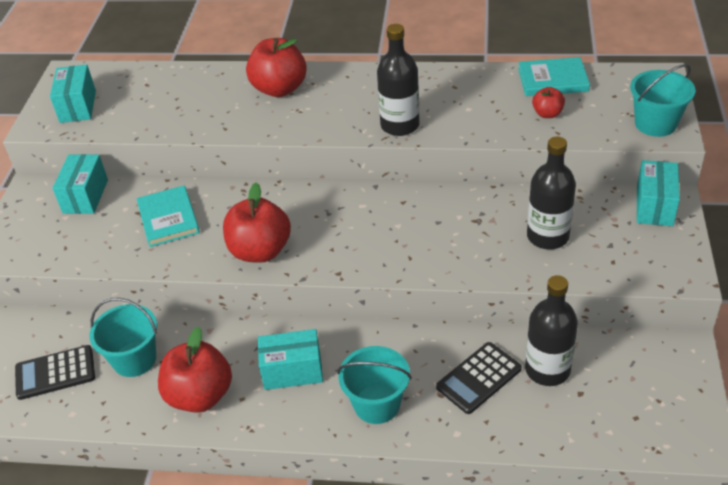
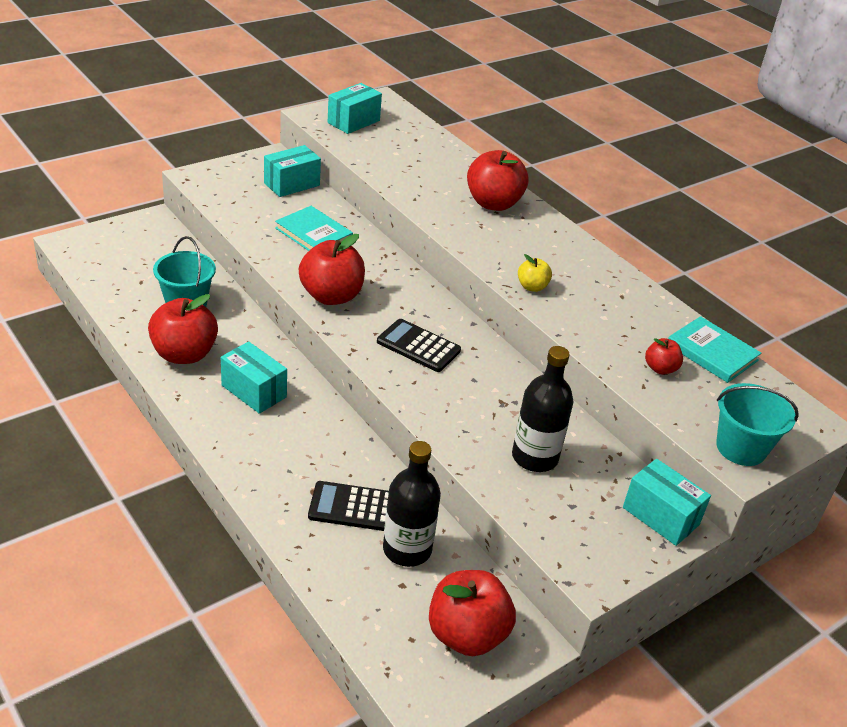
camera: 40 degrees right, 5 degrees down
black calculator [15,345,95,400] -> black calculator moved to [377,319,461,372]
turquoise book [137,185,200,247] -> turquoise book turned 75 degrees counterclockwise [275,206,353,251]
turquoise bucket [337,346,411,424] -> none
black bottle [377,24,419,136] -> yellow apple [518,254,552,292]
turquoise box [637,160,680,226] -> turquoise box turned 75 degrees clockwise [623,459,711,546]
none -> red apple [429,570,516,656]

